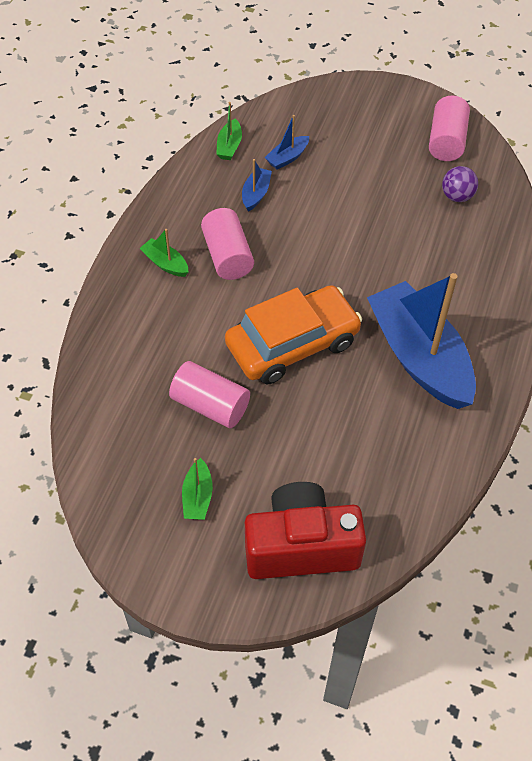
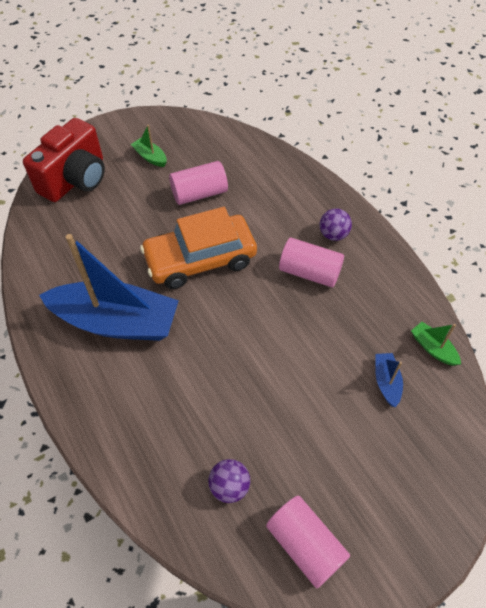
camera: 130 degrees right, 0 degrees up
green boat [140,229,189,277] -> purple ball [320,209,352,241]
orange car [225,285,362,384] -> orange car turned 60 degrees clockwise [140,207,257,289]
blue boat [242,159,272,212] -> none

